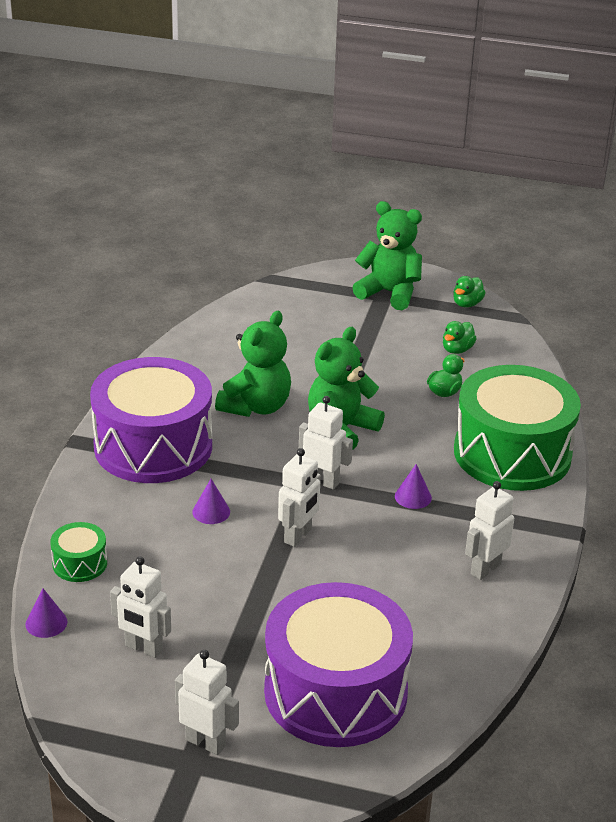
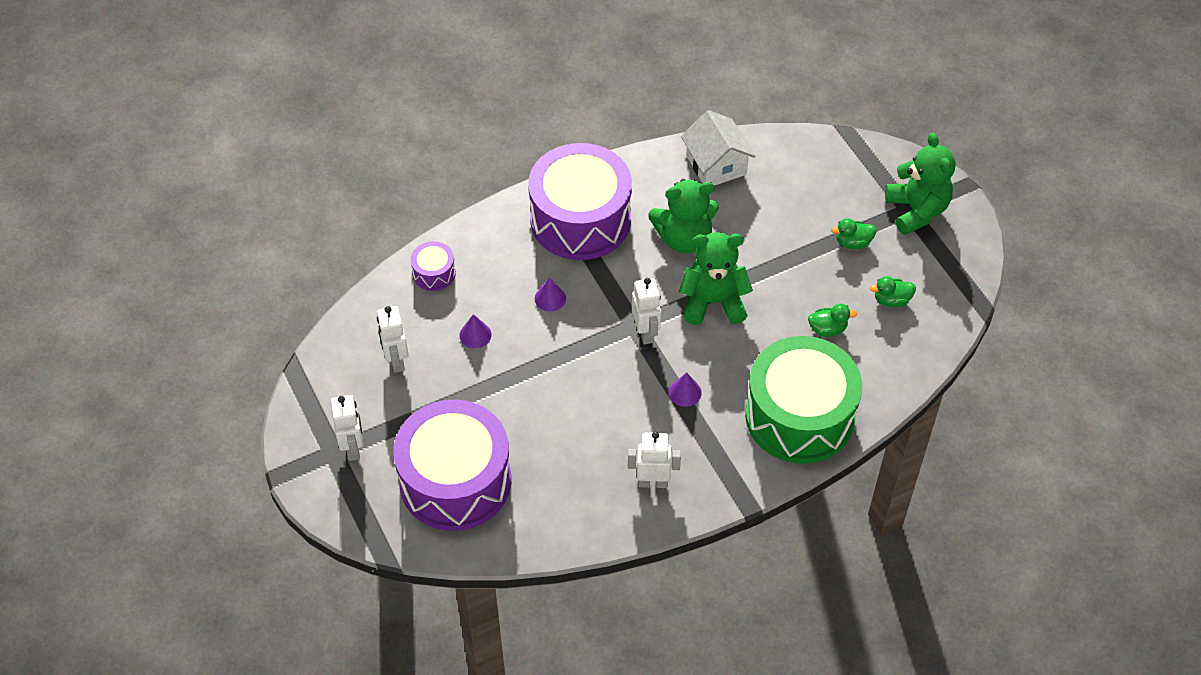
camera: 50 degrees right, 20 degrees up
purple cone [25,589,67,638] -> purple cone moved to [460,314,491,348]
green drum [50,522,107,582] -> purple drum [411,241,456,291]
white robot [278,448,321,547] -> none
green duck [453,276,486,307] -> green duck moved to [831,218,876,249]
none -> white house [681,110,755,186]

